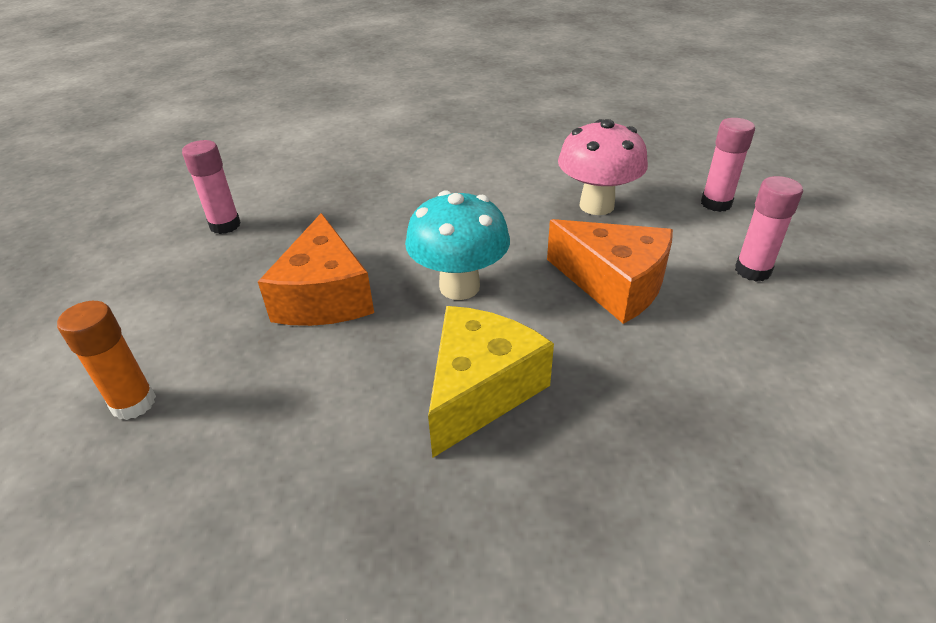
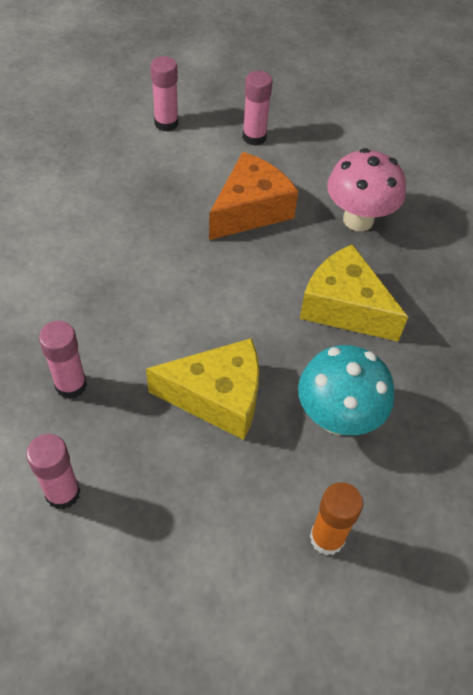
camera: 85 degrees left, 15 degrees up
orange cheese [258,213,374,326] -> yellow cheese [146,338,259,440]
turquoise mushroom [405,190,510,300] -> turquoise mushroom moved to [298,345,394,435]
pink mushroom [558,119,648,215] -> pink mushroom moved to [327,148,406,231]
none -> pink glue stick [39,321,87,399]

